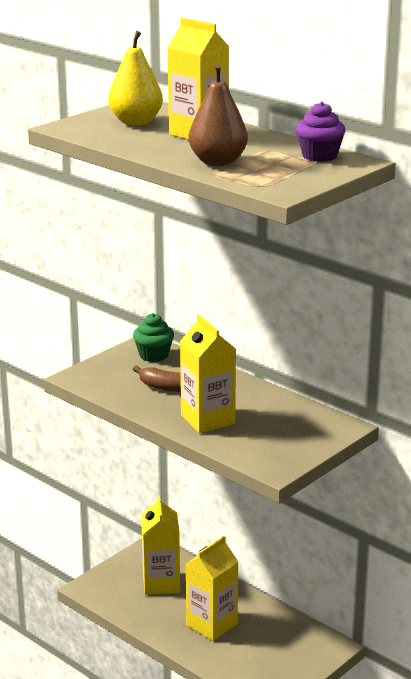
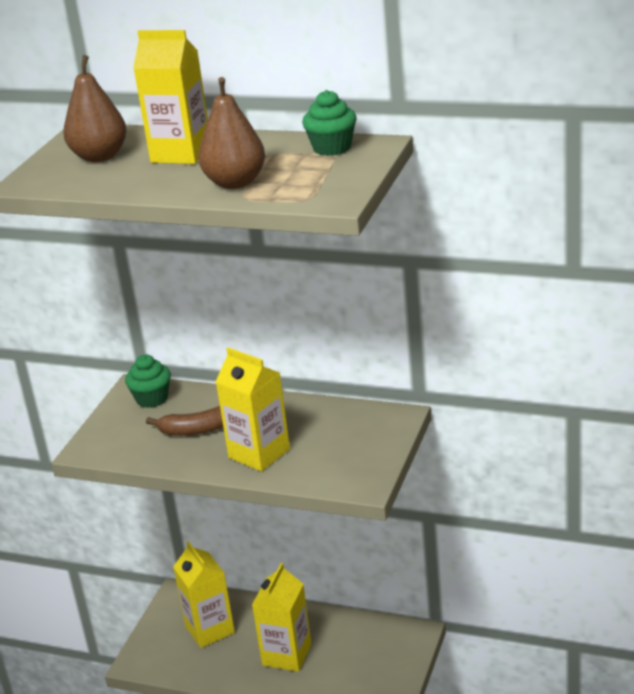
camera: 20 degrees left, 5 degrees up
yellow pear [108,31,163,126] -> brown pear [63,55,127,162]
purple cupcake [296,102,346,162] -> green cupcake [302,90,357,156]

